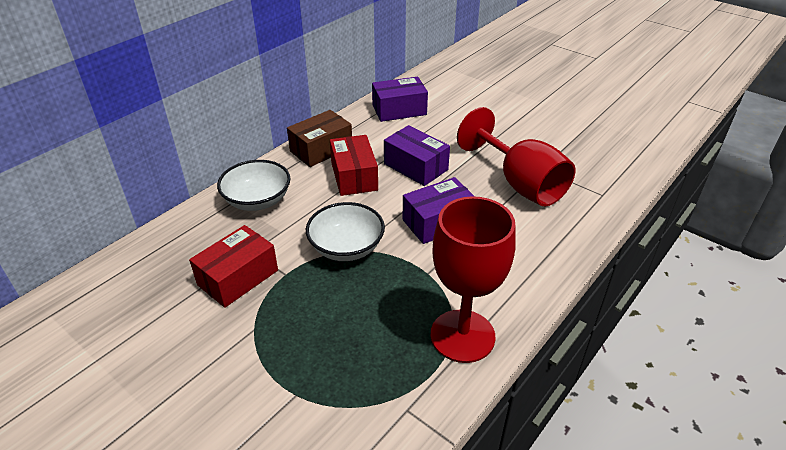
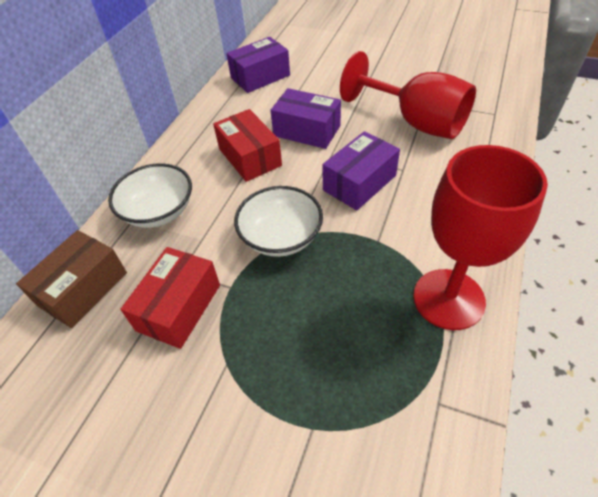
camera: 15 degrees left, 10 degrees up
brown box [287,110,352,167] -> brown box moved to [16,230,127,328]

